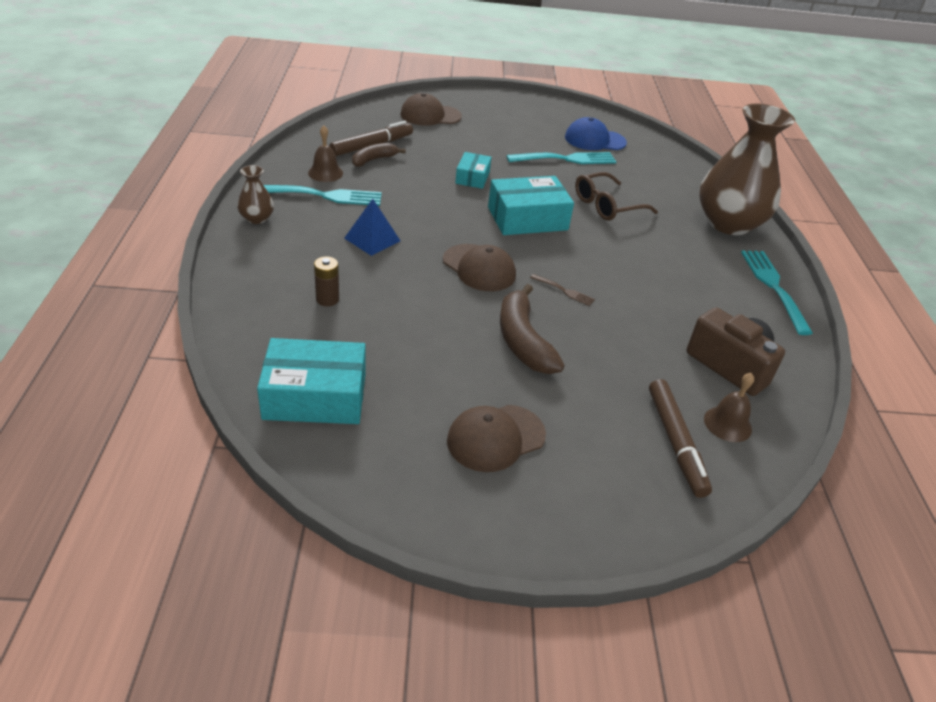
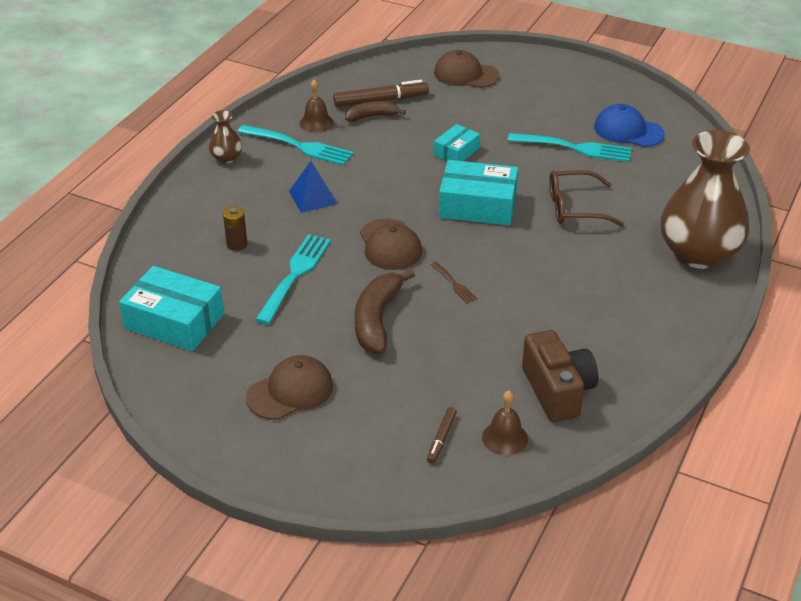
camera: 30 degrees right, 0 degrees up
brown cap [447,405,546,472] -> brown cap turned 150 degrees clockwise [246,355,333,420]
brown marker [649,379,712,498] -> brown marker [427,407,457,464], size x0.54
turquoise fork [741,251,813,335] -> turquoise fork moved to [255,234,331,324]

